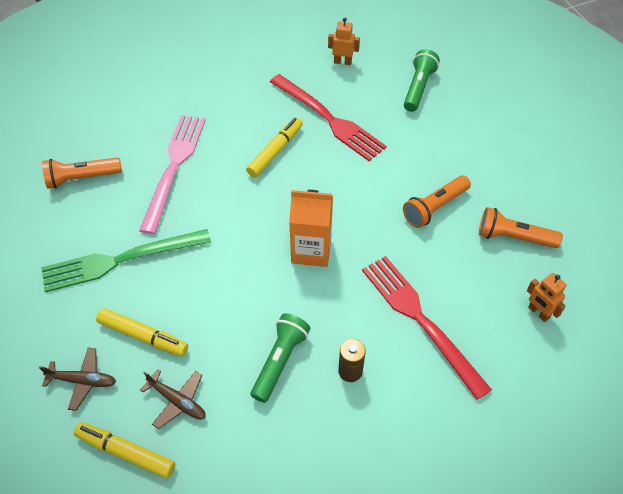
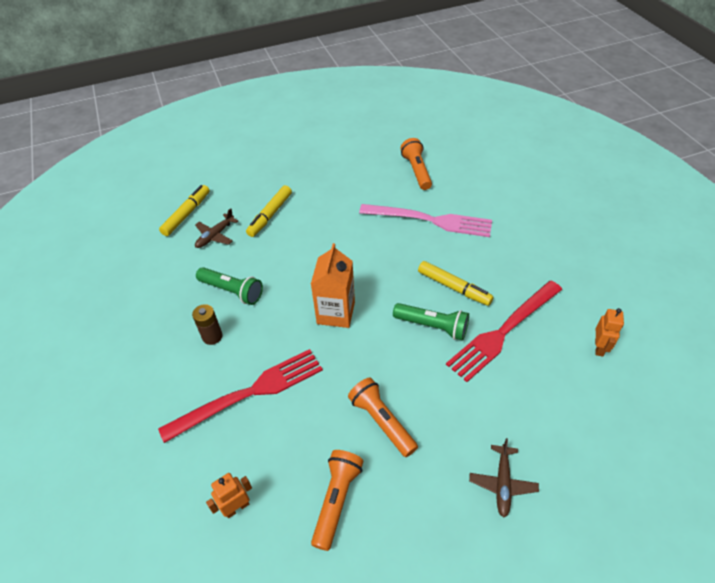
camera: 95 degrees right, 5 degrees down
brown plane [39,348,116,411] -> brown plane moved to [469,438,539,518]
green fork [41,229,211,293] -> none
green flashlight [404,49,440,112] -> green flashlight moved to [393,303,469,341]

